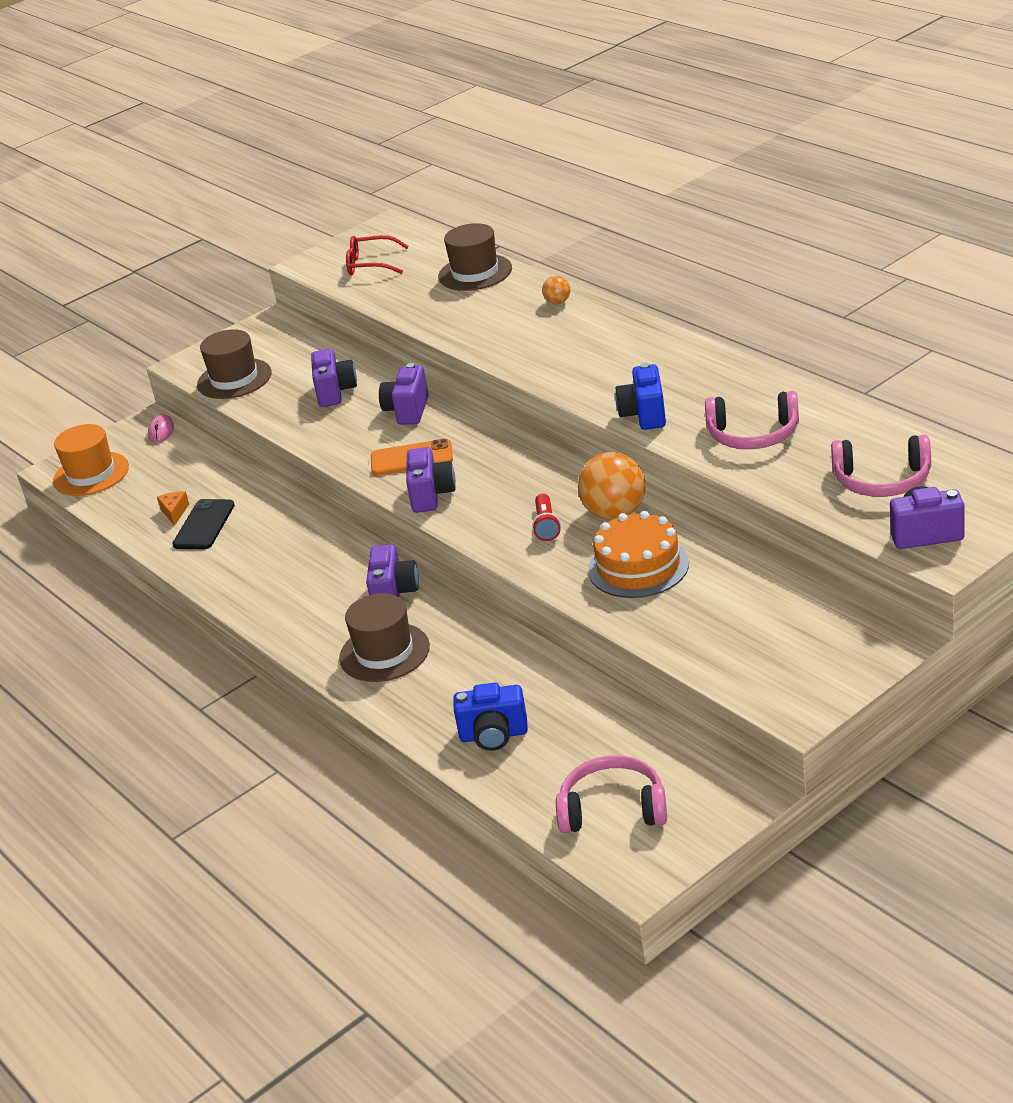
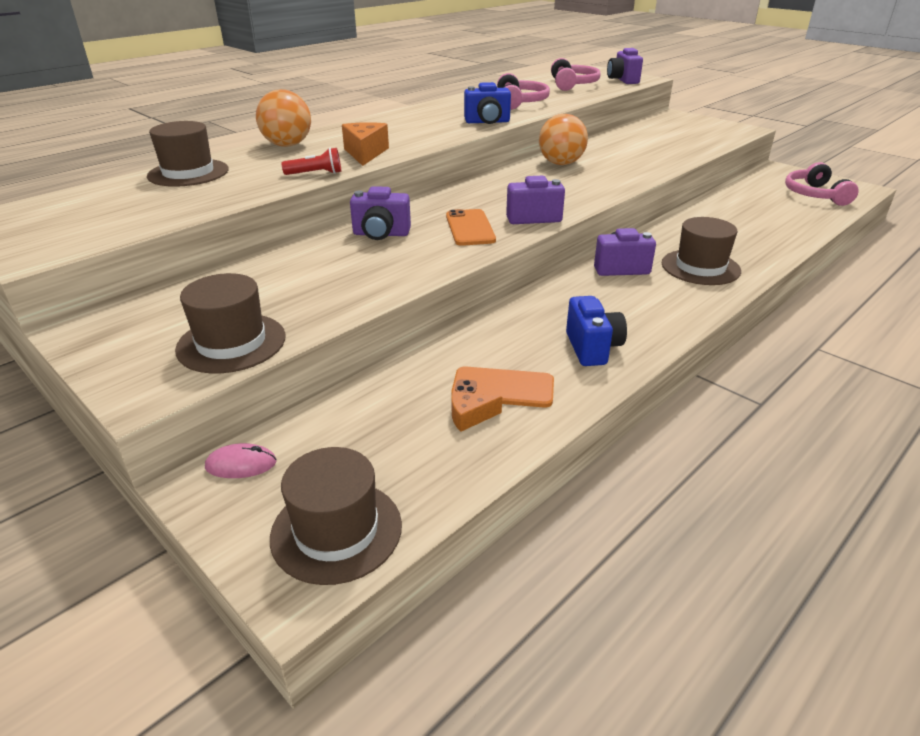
camera: 100 degrees left, 0 degrees up
orange hat [53,424,129,496] -> brown hat [270,447,402,585]
black phone [172,499,235,549] -> orange phone [451,366,554,408]
purple camera [311,349,357,407] -> none
red glasses [346,235,409,275] -> none
blue camera [453,683,528,751] -> blue camera moved to [566,296,627,366]
red flashlight [532,494,561,541] -> red flashlight moved to [281,148,341,175]
orange ball [542,276,570,304] -> orange ball [256,89,311,147], size x2.08
orange cake [588,511,689,598] -> none
none -> orange cheese [342,122,389,166]

